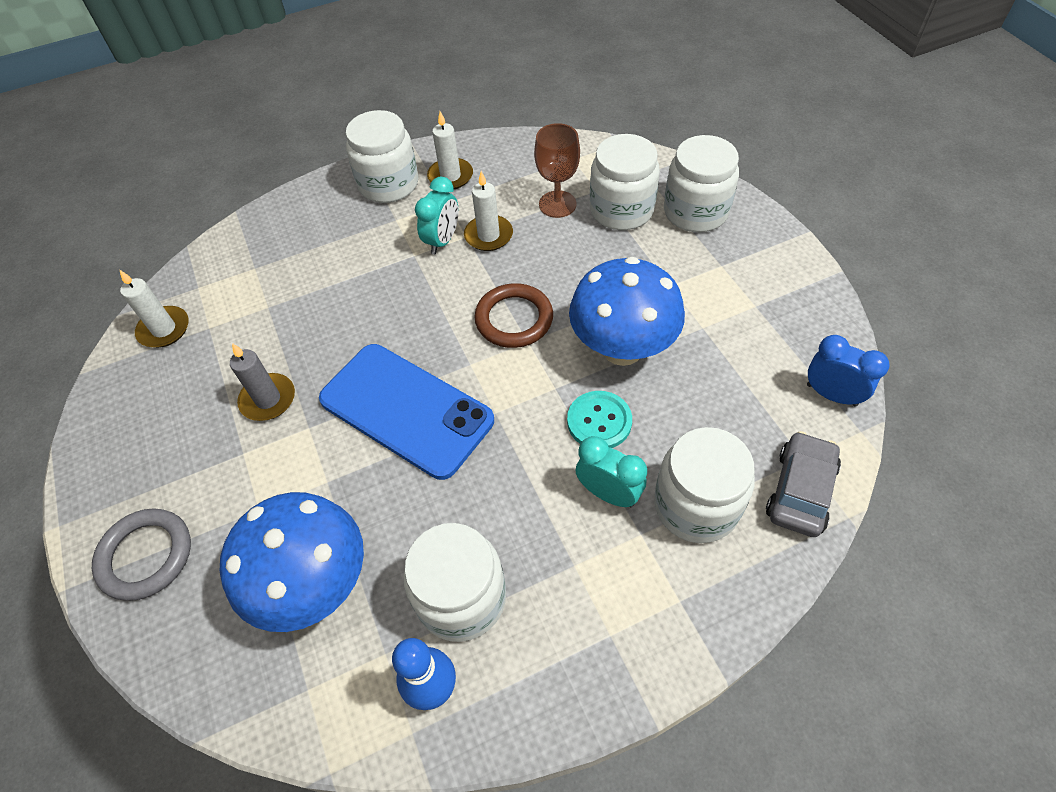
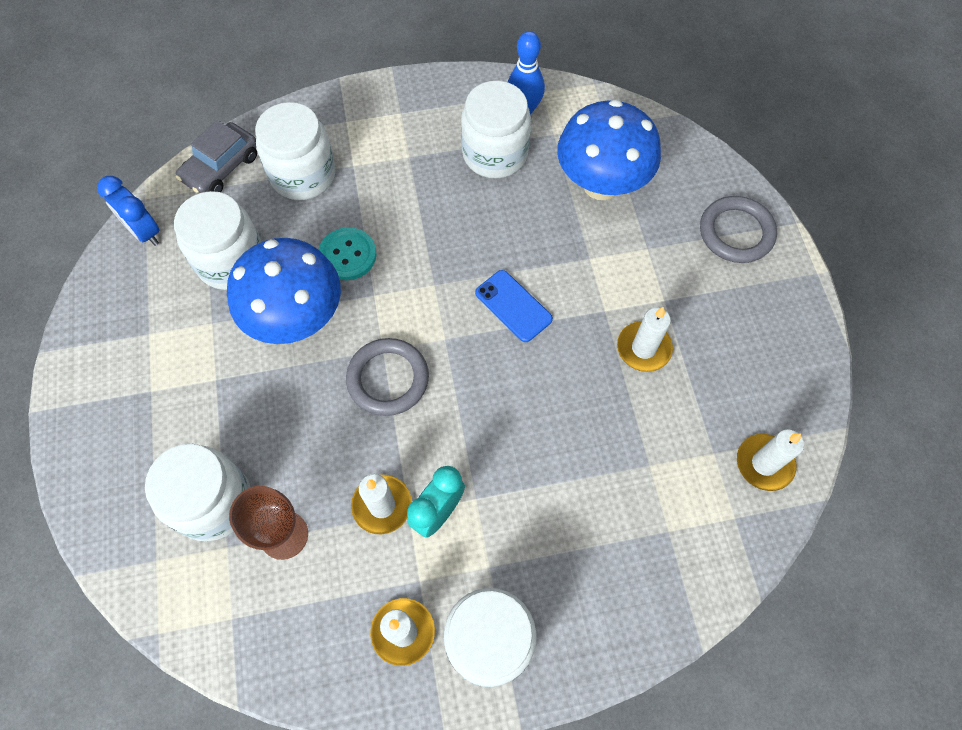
camera: 170 degrees left, 10 degrees up
grey candle [230,343,295,421] -> white candle [617,307,673,372]
blue phone [319,344,494,480] -> blue phone [475,270,553,342], size x0.49
brown ring [474,283,553,348] -> grey ring [346,338,429,416]
turquoise clock [576,436,647,507] -> none
white jar [664,135,739,232] -> white jar moved to [174,191,262,290]

